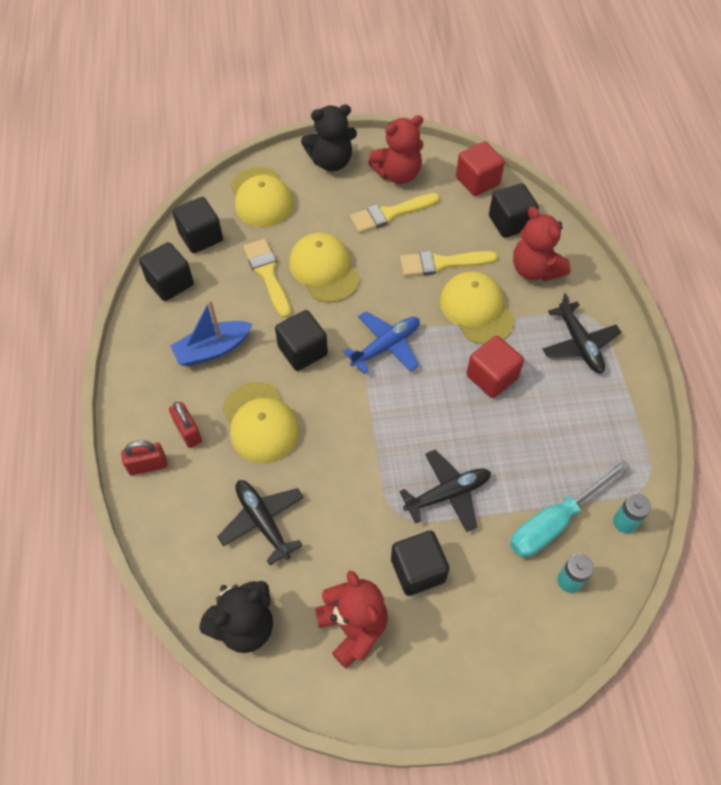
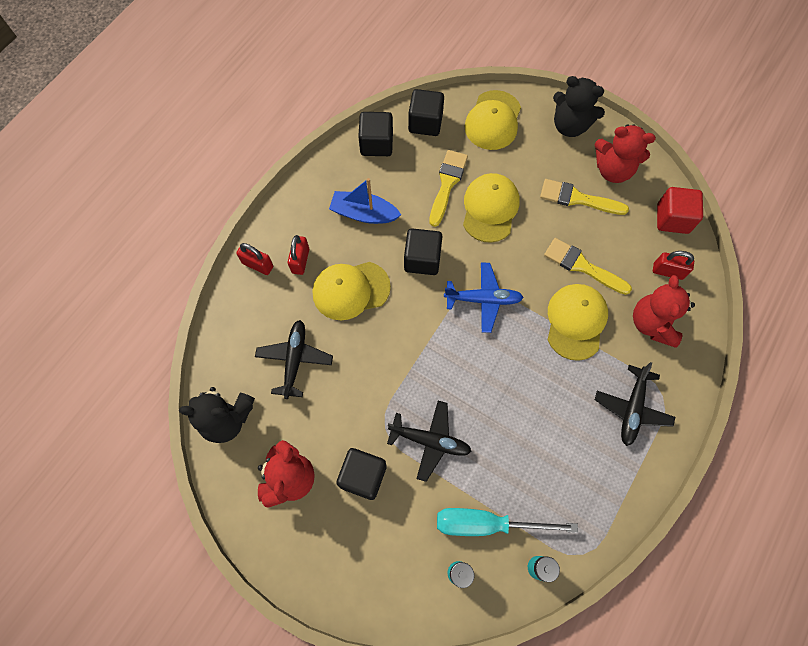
camera: 40 degrees right, 10 degrees up
yellow cap [223,382,299,463] -> yellow cap turned 60 degrees clockwise [313,262,391,320]
red cube [466,336,524,398] -> none
black cube [489,183,539,238] -> red padlock [653,251,694,280]

